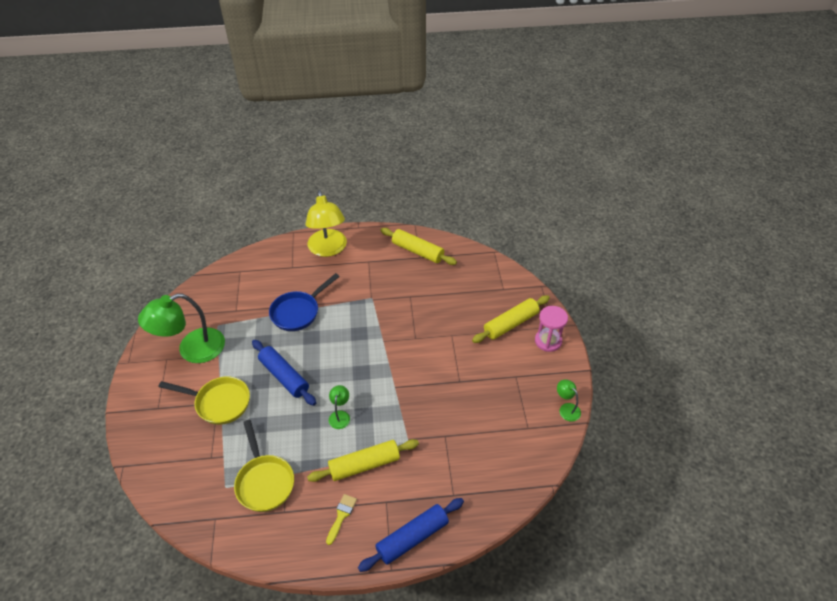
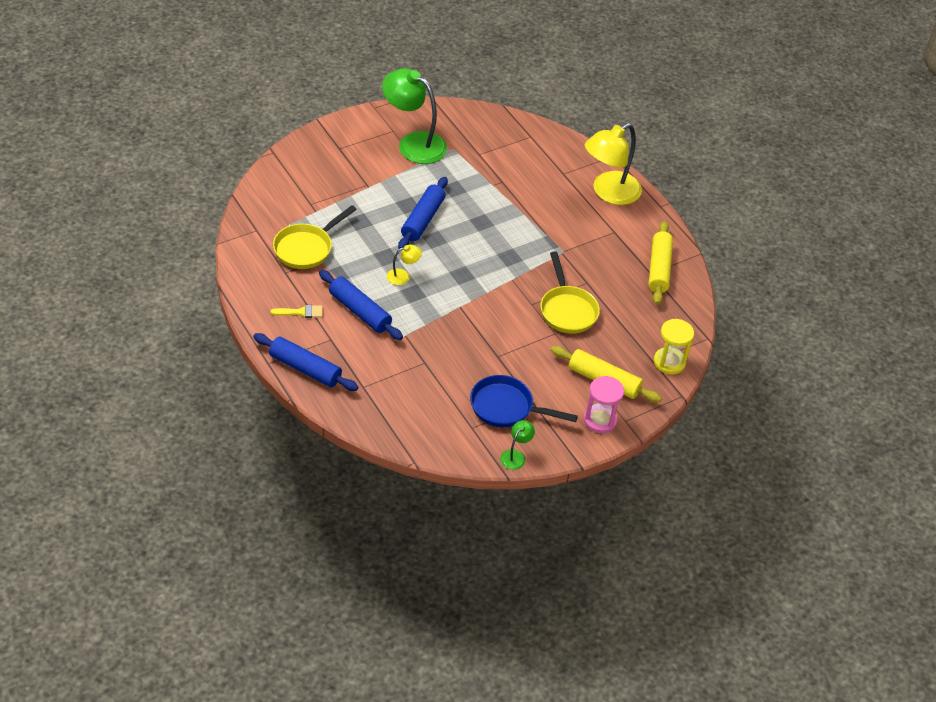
camera: 60 degrees right, 0 degrees up
yellow pan [158,376,250,425] -> yellow pan moved to [540,251,600,334]
blue pan [269,273,340,331] -> blue pan moved to [470,375,578,427]
yellow rolling pin [307,439,419,482] -> blue rolling pin [319,270,403,340]
green lamp [329,385,350,429] -> yellow lamp [387,245,422,285]
none -> yellow hourglass [654,319,694,374]

